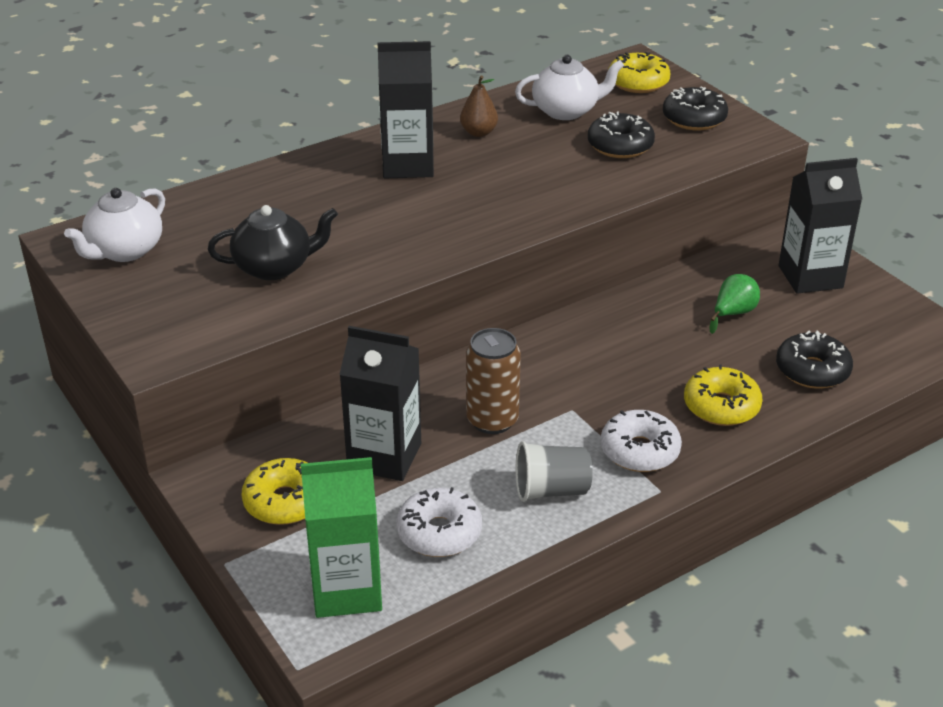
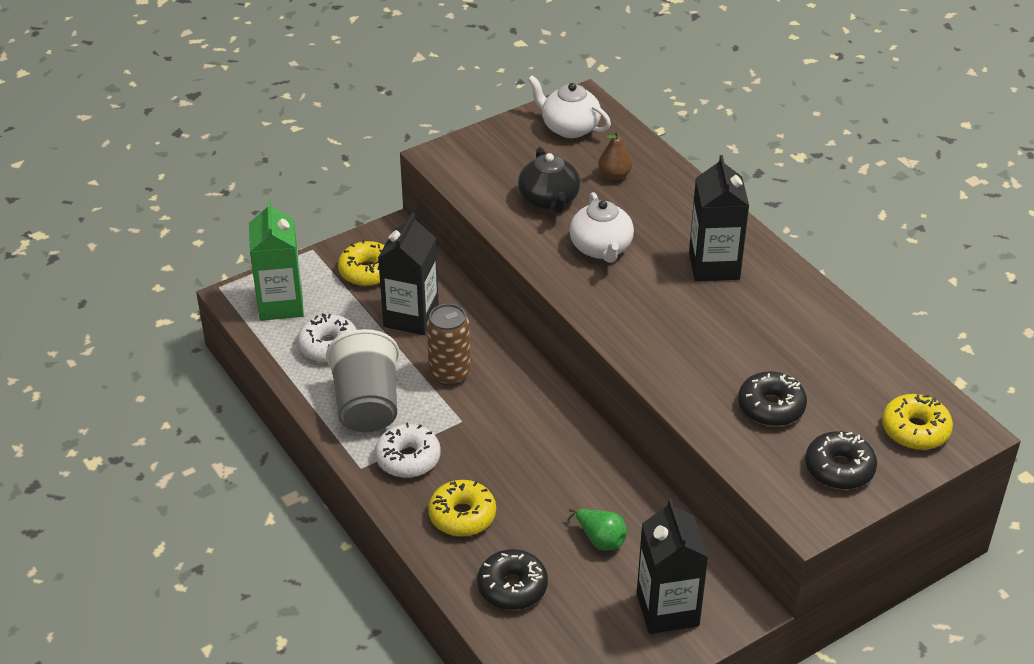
camera: 90 degrees right, 5 degrees up
brown pear [460,75,498,137] -> brown pear moved to [598,131,632,181]
white teapot [515,55,624,120] -> white teapot moved to [570,192,634,263]
grey cup [516,441,593,502] -> grey cup [326,329,399,432], size x1.60

